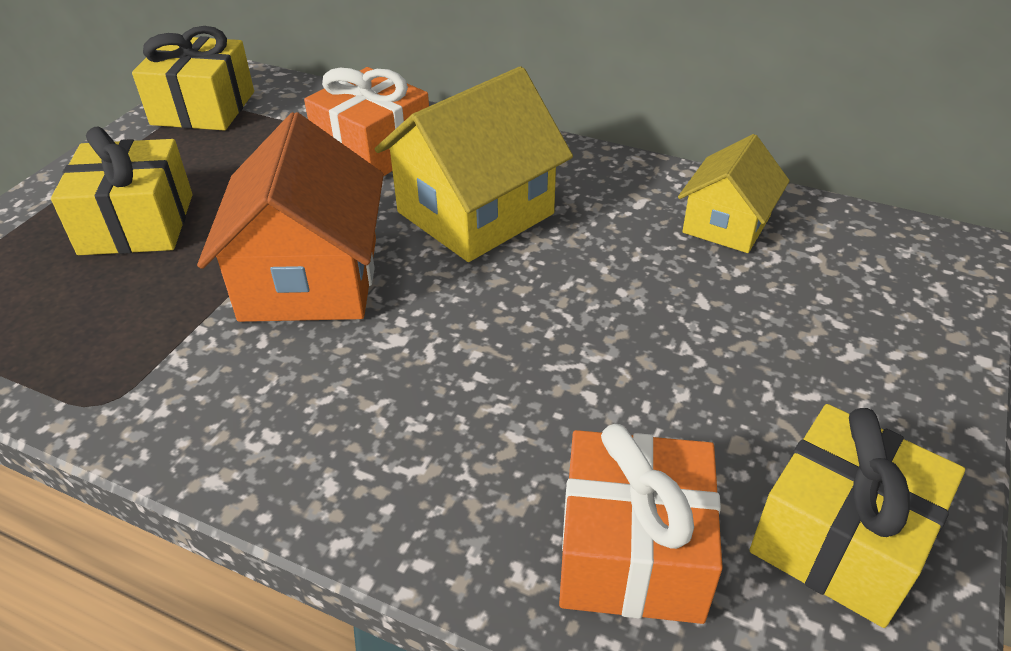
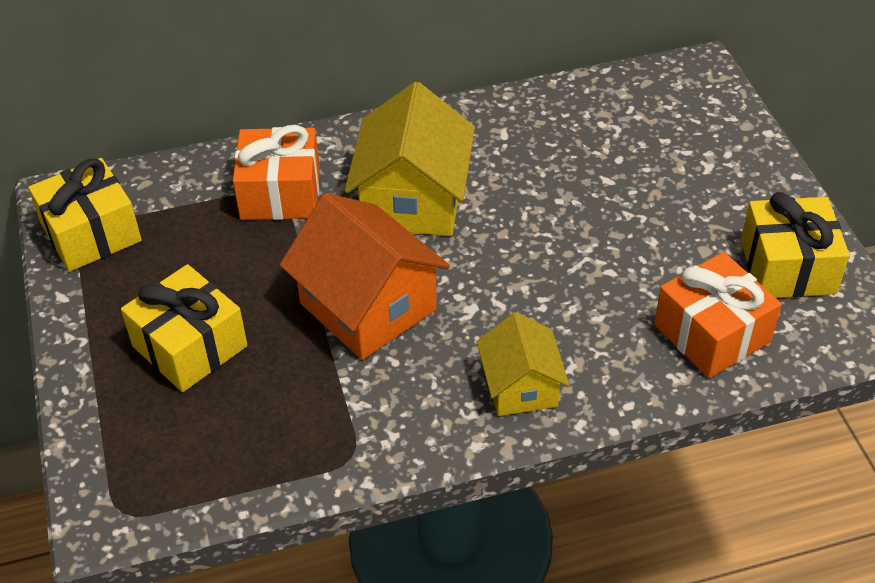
camera: 40 degrees left, 5 degrees up
yellow house [678,134,790,253] -> yellow house moved to [477,312,569,416]

